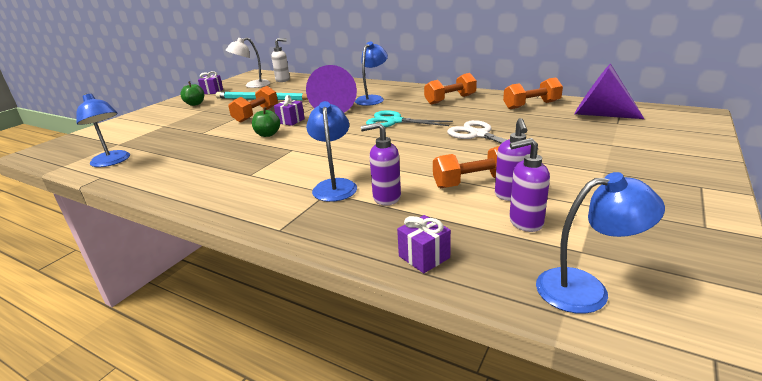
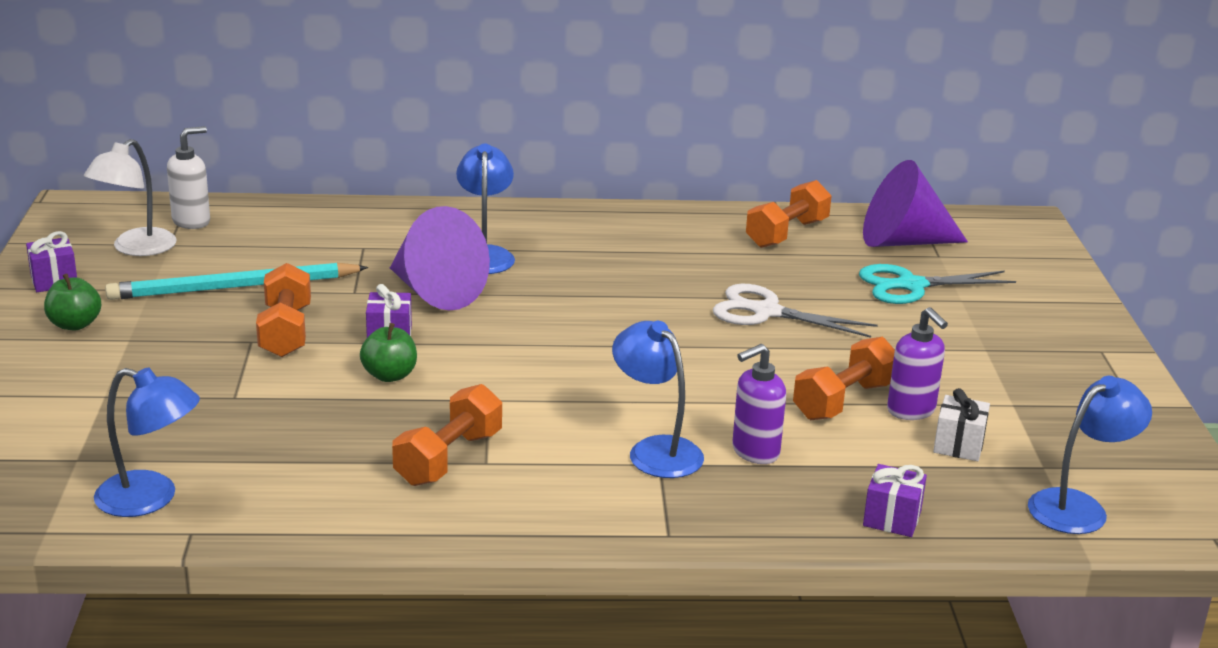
camera: 35 degrees left, 0 degrees up
turquoise scissors [366,110,453,127] -> turquoise scissors moved to [859,264,1016,304]
orange dumbbell [424,73,477,105] -> orange dumbbell moved to [392,384,502,486]
purple soap dispenser [509,138,550,232] -> white gift [933,388,990,461]

